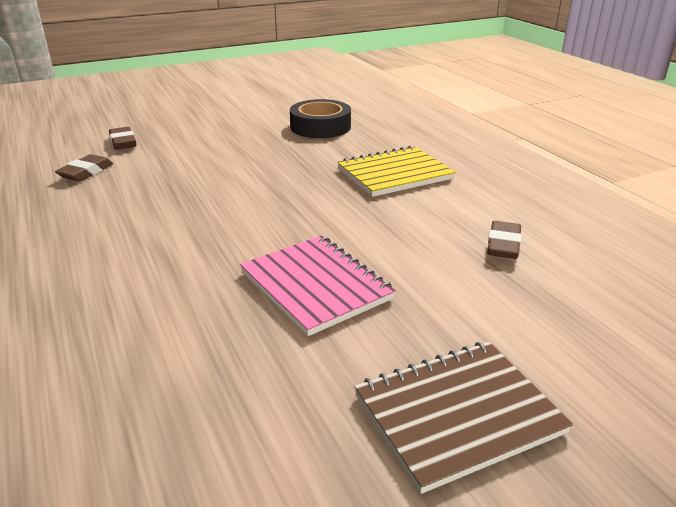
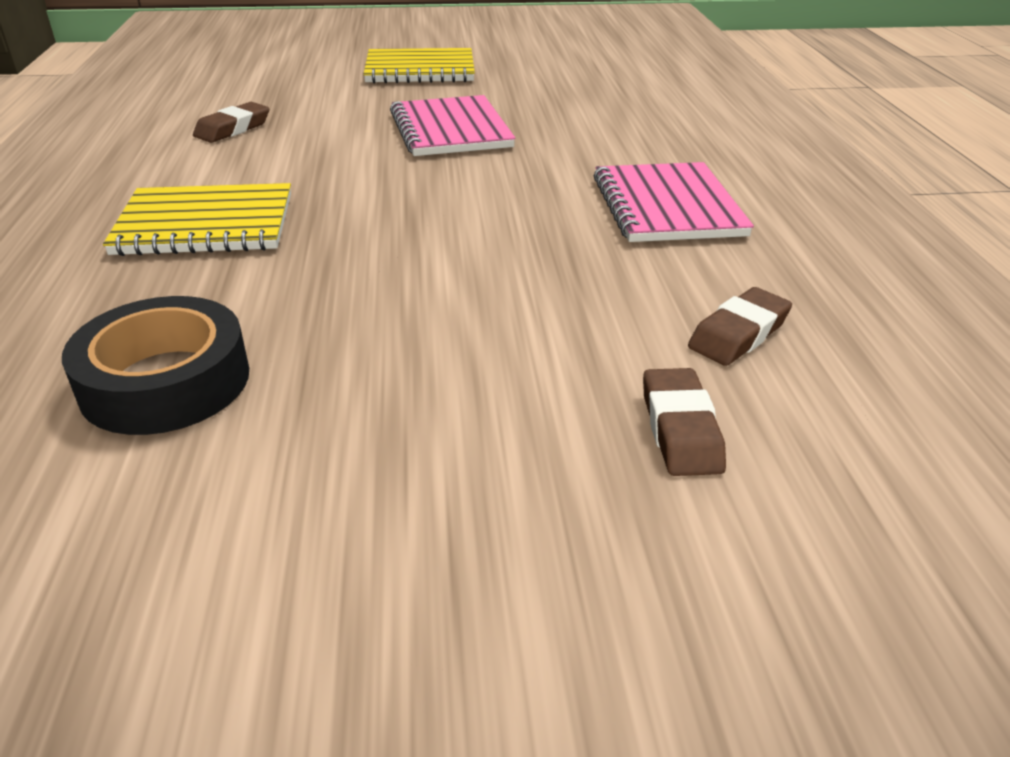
camera: 160 degrees left, 5 degrees up
brown notebook [354,342,573,494] -> yellow notebook [363,48,475,83]
none -> pink notebook [593,162,754,242]

